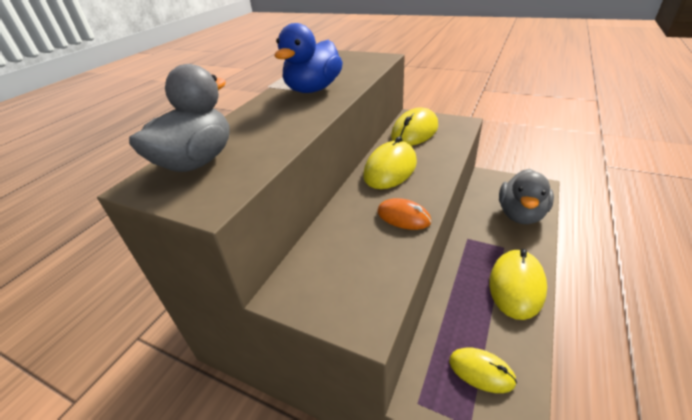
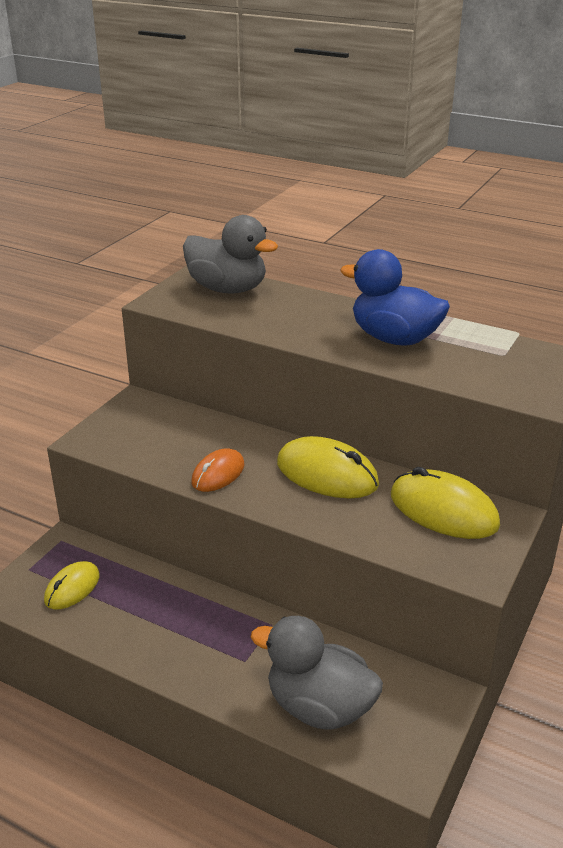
camera: 90 degrees right, 5 degrees down
yellow mouse [489,249,547,320] -> none

